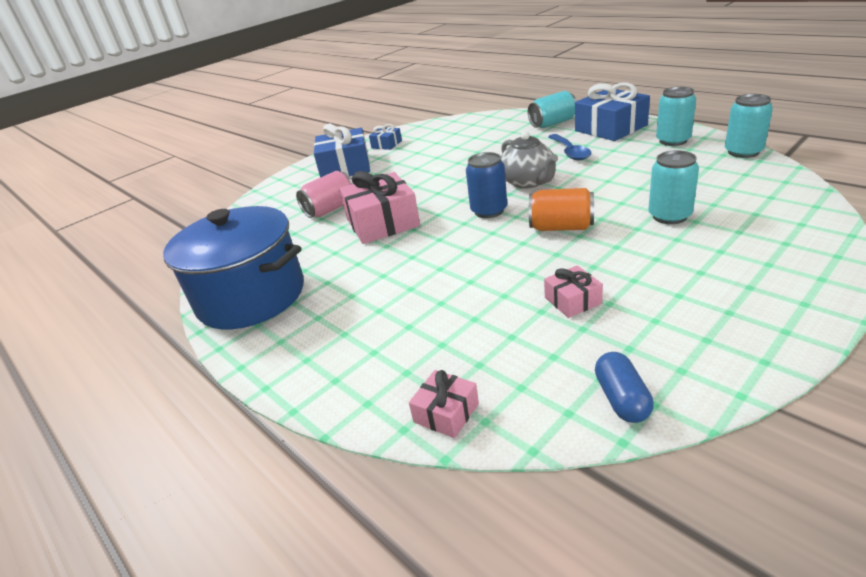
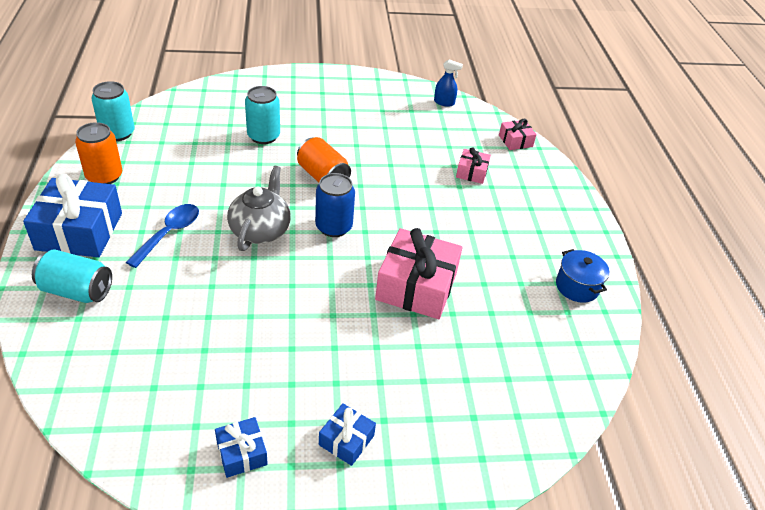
camera: 150 degrees left, 10 degrees up
blue pot [163,206,304,329] -> blue pot [556,249,609,303], size x0.43
pink can [296,171,354,218] -> none
blue gift [314,123,370,178] -> blue gift [319,403,376,466], size x0.50
pink gift [544,265,603,318] -> pink gift moved to [456,147,491,184]
blue capsule [595,352,654,423] -> blue spray bottle [434,59,463,107]
turquoise can [656,87,696,146] -> orange can [75,122,122,184]

